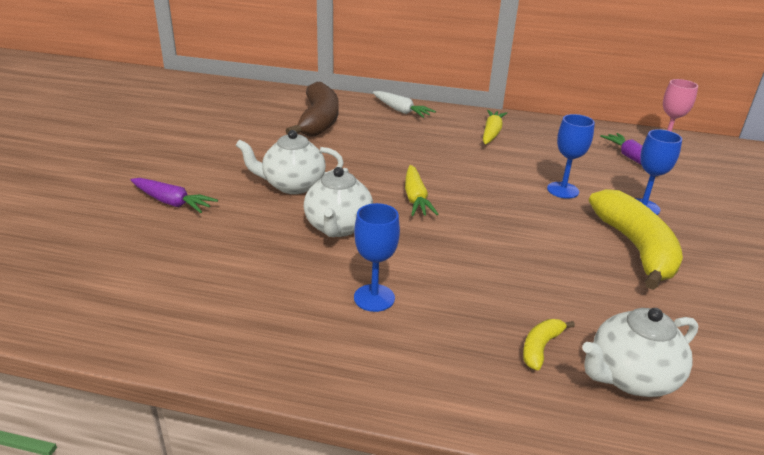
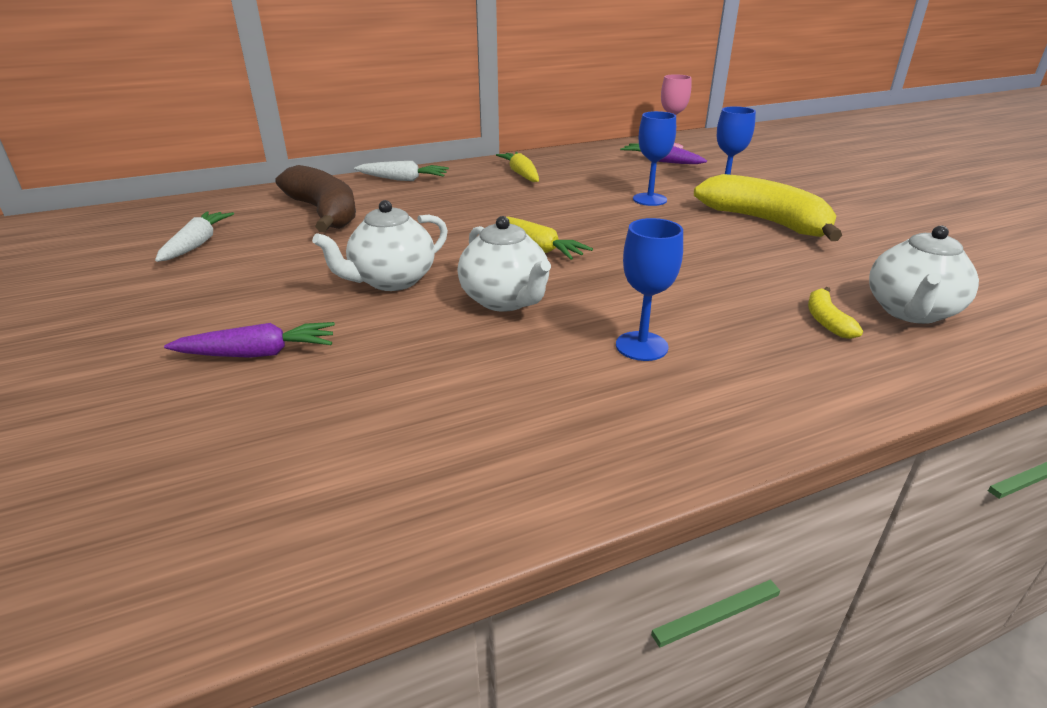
camera: 35 degrees left, 0 degrees up
none -> white carrot [155,212,234,262]

